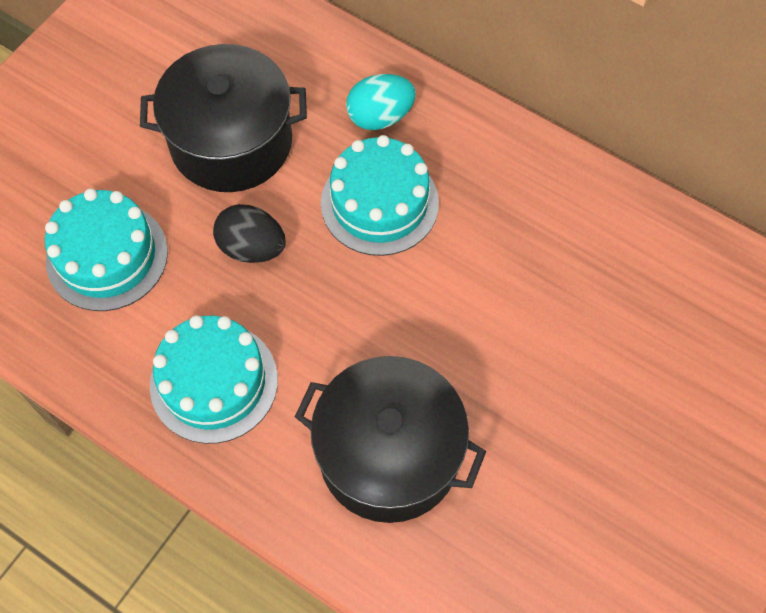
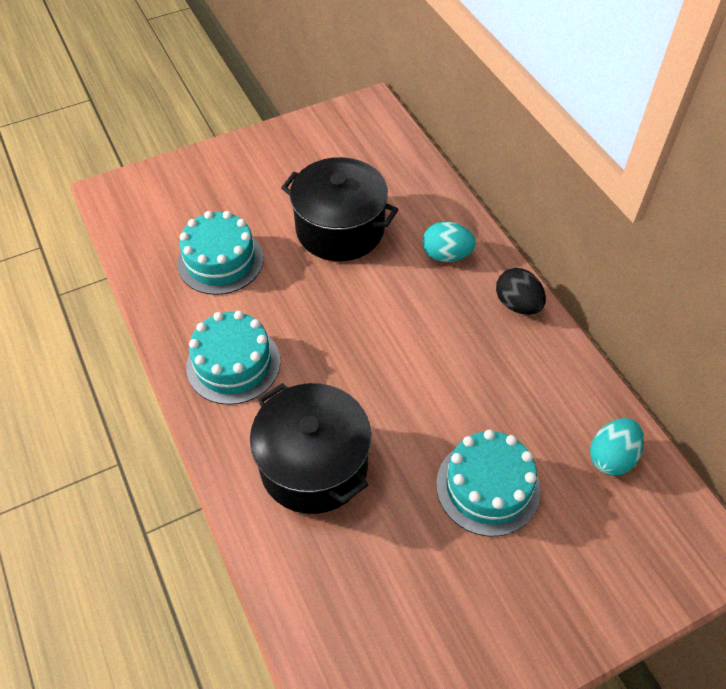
camera: 30 degrees right, 10 degrees down
black egg [213,204,286,263] -> black egg moved to [496,268,546,315]
turquoise cake [321,135,439,256] -> turquoise cake moved to [436,430,540,536]
none -> turquoise egg [590,418,644,476]

